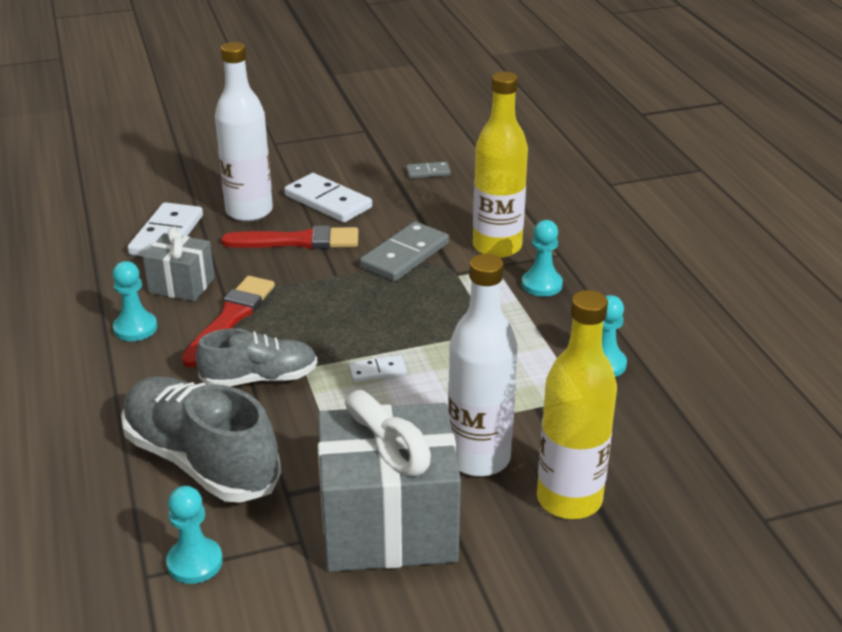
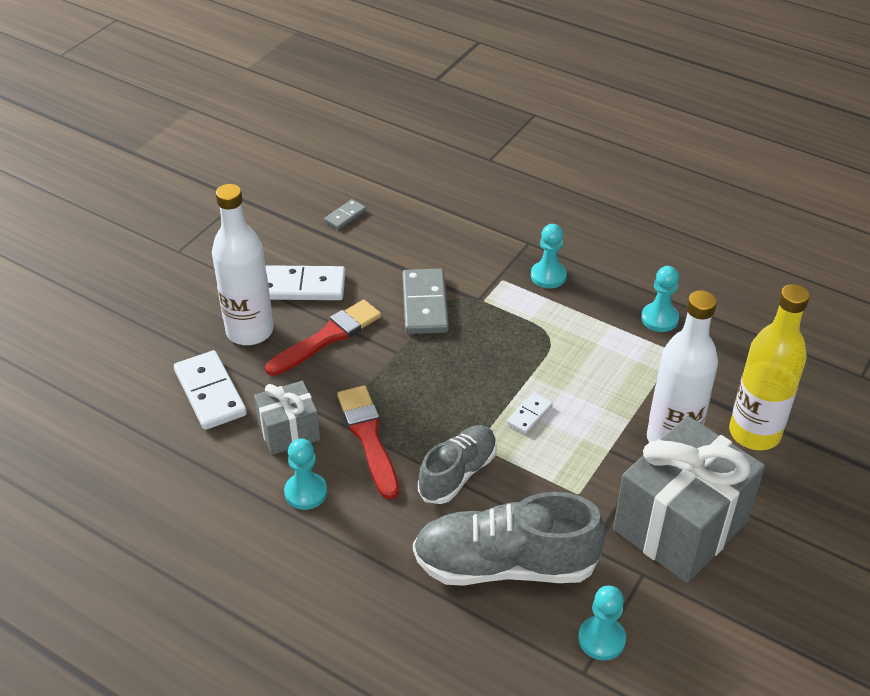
camera: 40 degrees left, 10 degrees up
yellow bottle [473,72,528,258] -> none

